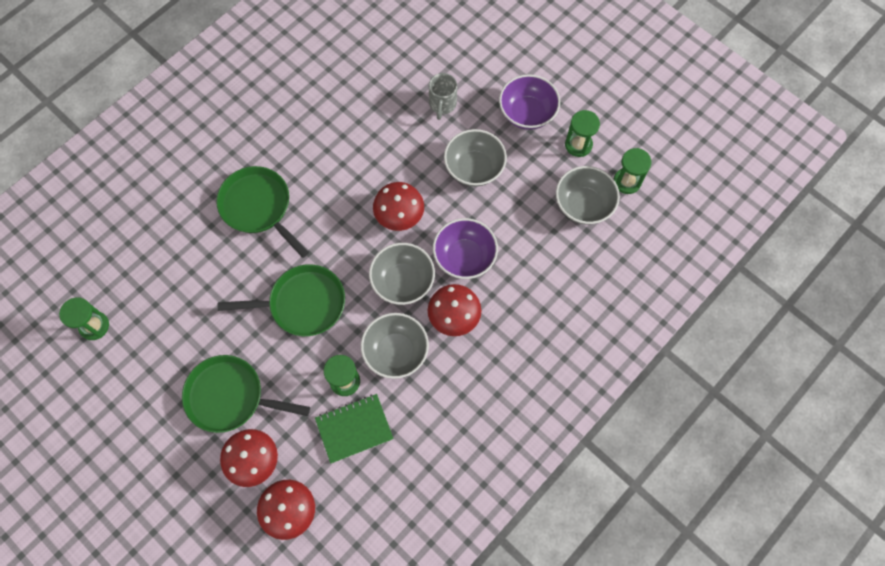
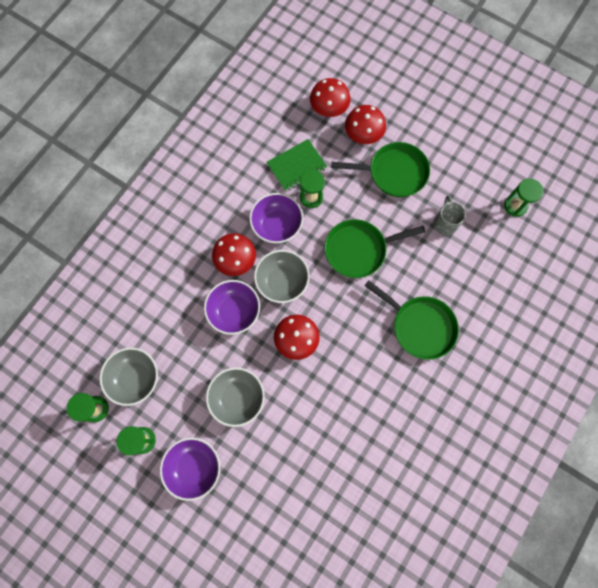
camera: 170 degrees right, 5 degrees up
grey bowl [361,313,429,379] -> purple bowl [249,193,303,243]
grey mug [429,73,457,120] -> grey mug moved to [434,195,466,235]

